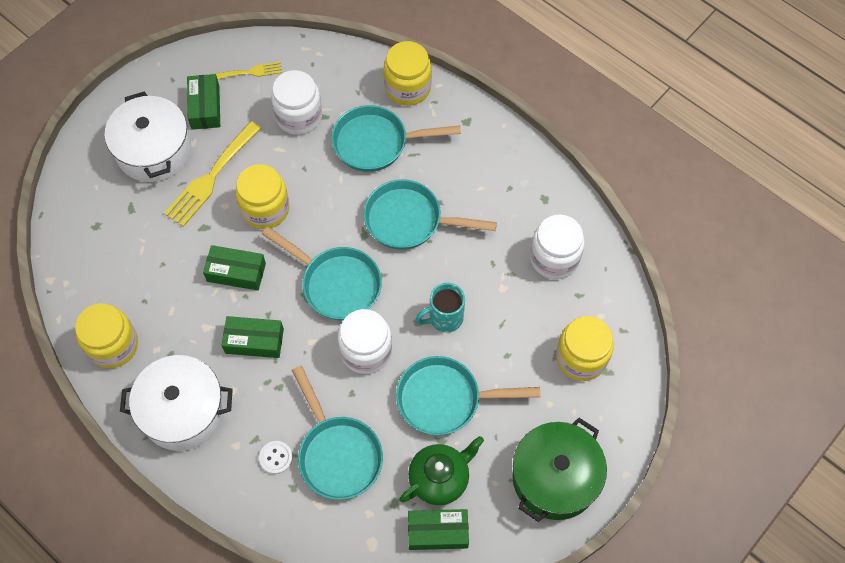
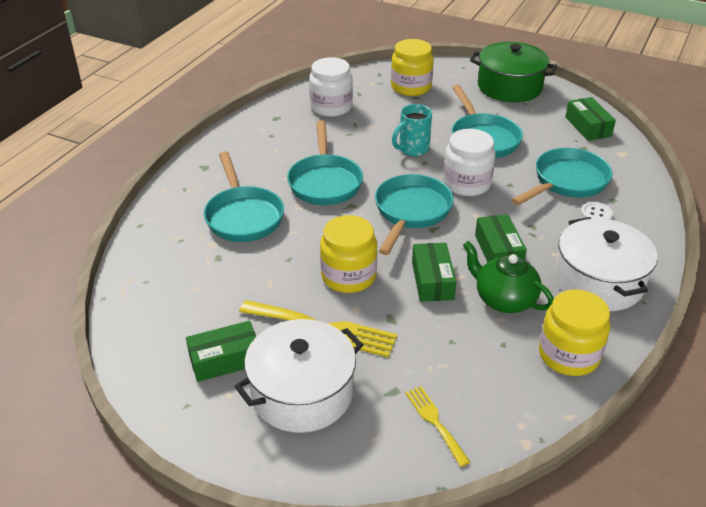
camera: 105 degrees left, 25 degrees down
yellow fork [216,62,282,79] -> yellow fork moved to [405,386,470,467]
white jar [271,70,322,135] -> none
yellow jar [384,41,432,106] -> none
green teapot [399,436,484,505] -> green teapot moved to [463,241,554,313]
turquoise mug [415,283,465,332] -> turquoise mug turned 90 degrees clockwise [392,104,432,156]

